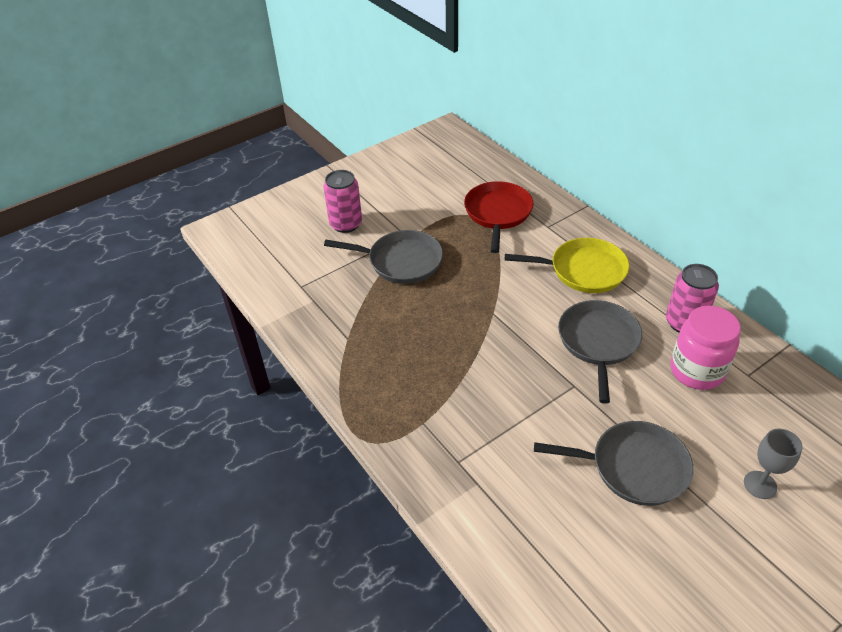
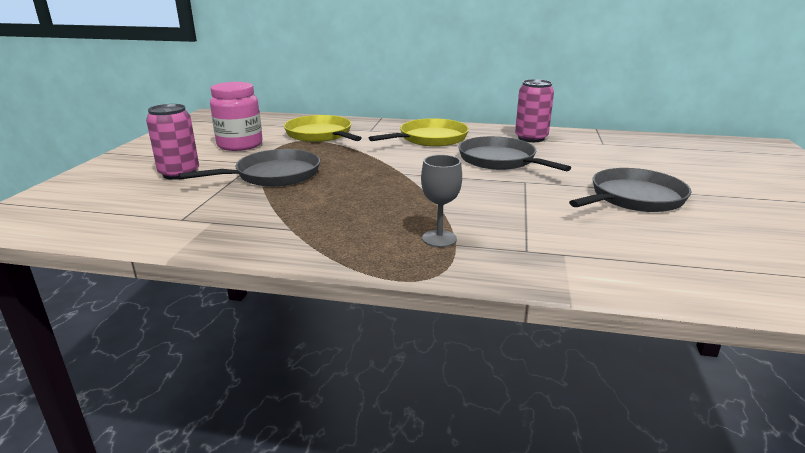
camera: 45 degrees left, 20 degrees down
red pan [464,181,534,253] -> yellow pan [284,115,362,142]
pink jar [670,306,741,390] -> pink jar moved to [210,82,262,151]
grey goblet [744,428,803,499] -> grey goblet moved to [421,155,462,247]

